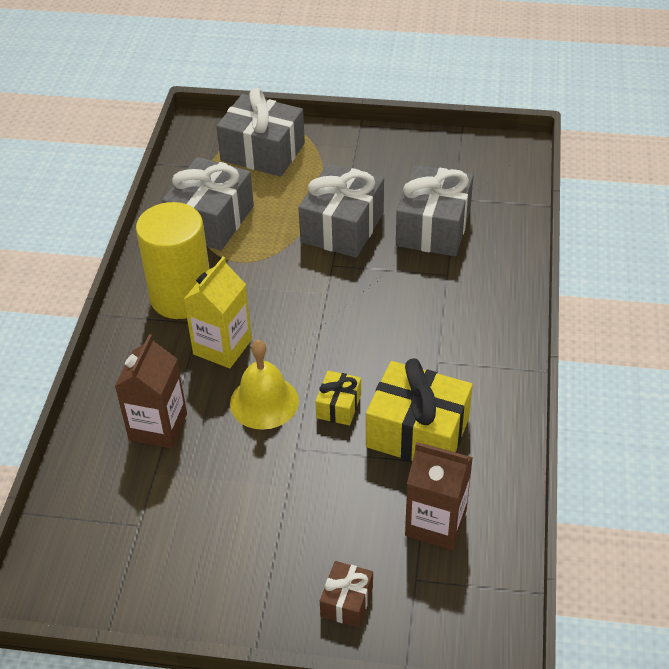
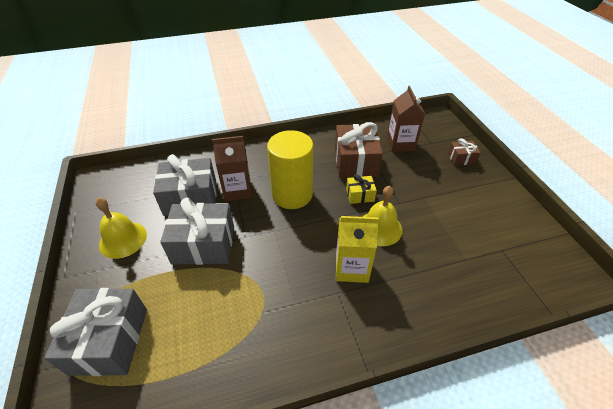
camera: 115 degrees left, 0 degrees up
brown carton [115,334,187,449] -> brown carton moved to [212,136,252,201]
yellow cylinder [136,202,210,319] -> yellow cylinder moved to [267,130,313,209]
grey gift [162,157,254,250] -> none
yellow gift [366,358,473,461] -> brown gift [335,122,383,178]
none -> yellow bell [95,198,147,259]

